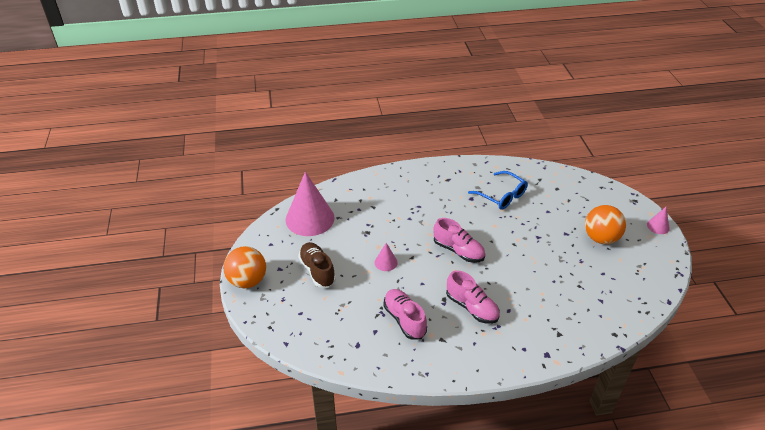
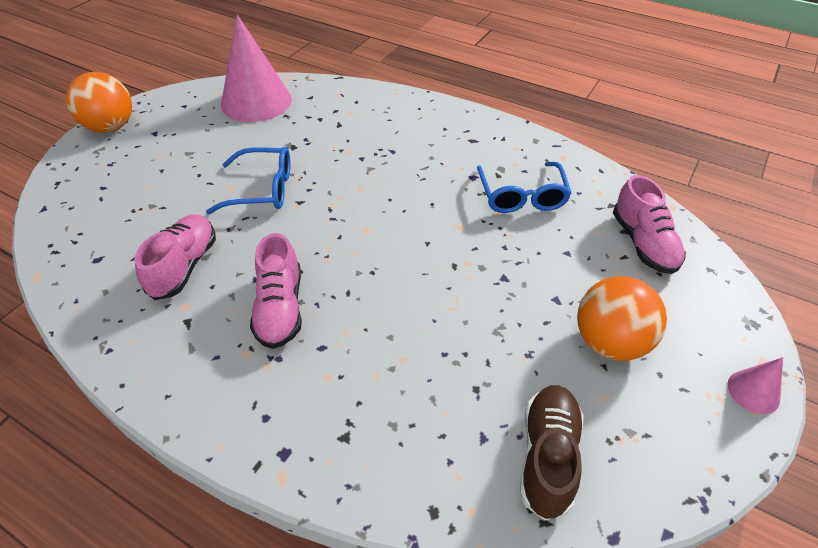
camera: 40 degrees right, 5 degrees up
brown shoe [298,242,336,288] -> brown shoe moved to [520,385,584,520]
pink cone [375,243,398,271] -> blue glasses [206,147,290,214]
pink shoe [434,218,485,263] -> pink shoe moved to [613,175,686,274]

